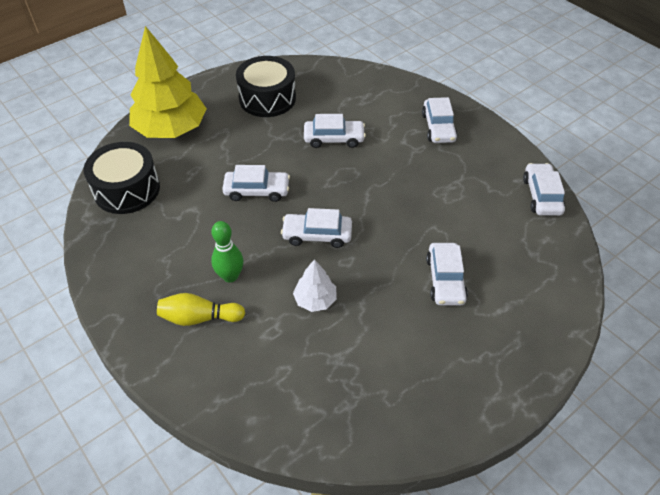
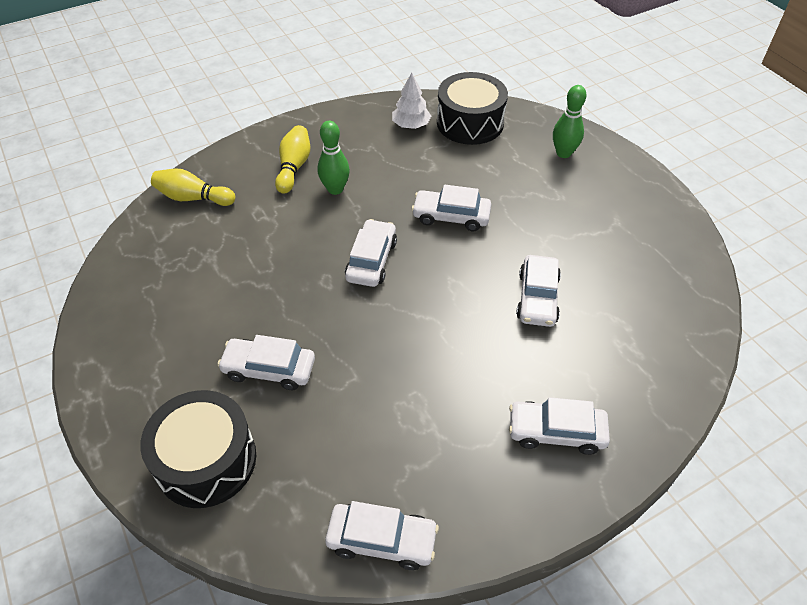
camera: 100 degrees right, 0 degrees up
yellow tree [129,26,207,138] -> green bowling pin [553,85,586,158]
white car [222,165,290,202] -> white car turned 90 degrees clockwise [412,185,491,231]
black drum [236,56,296,117] -> black drum moved to [140,390,256,508]
white tree [293,259,337,312] -> white tree moved to [392,73,431,129]
none -> yellow bowling pin [151,168,235,206]

